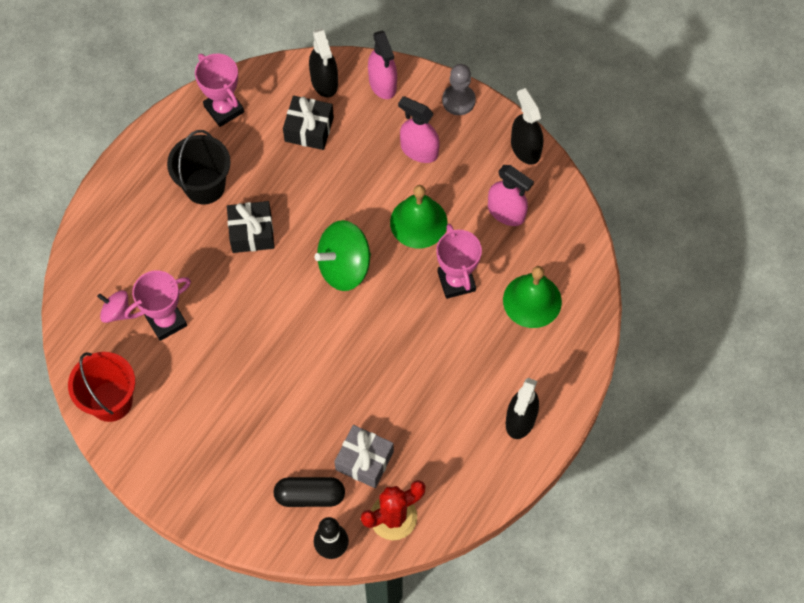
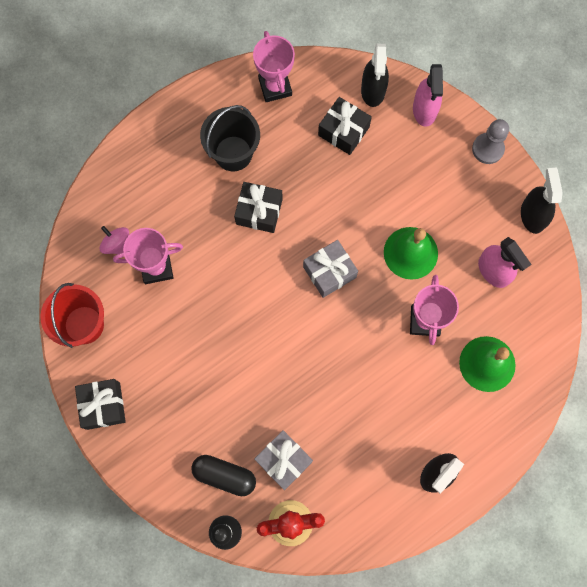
camera: 20 degrees right, 10 degrees up
green spinning top [315,220,371,291] -> grey gift [303,240,358,298]
pink spray bottle [398,96,440,163] -> none
none -> black gift [75,379,126,430]

